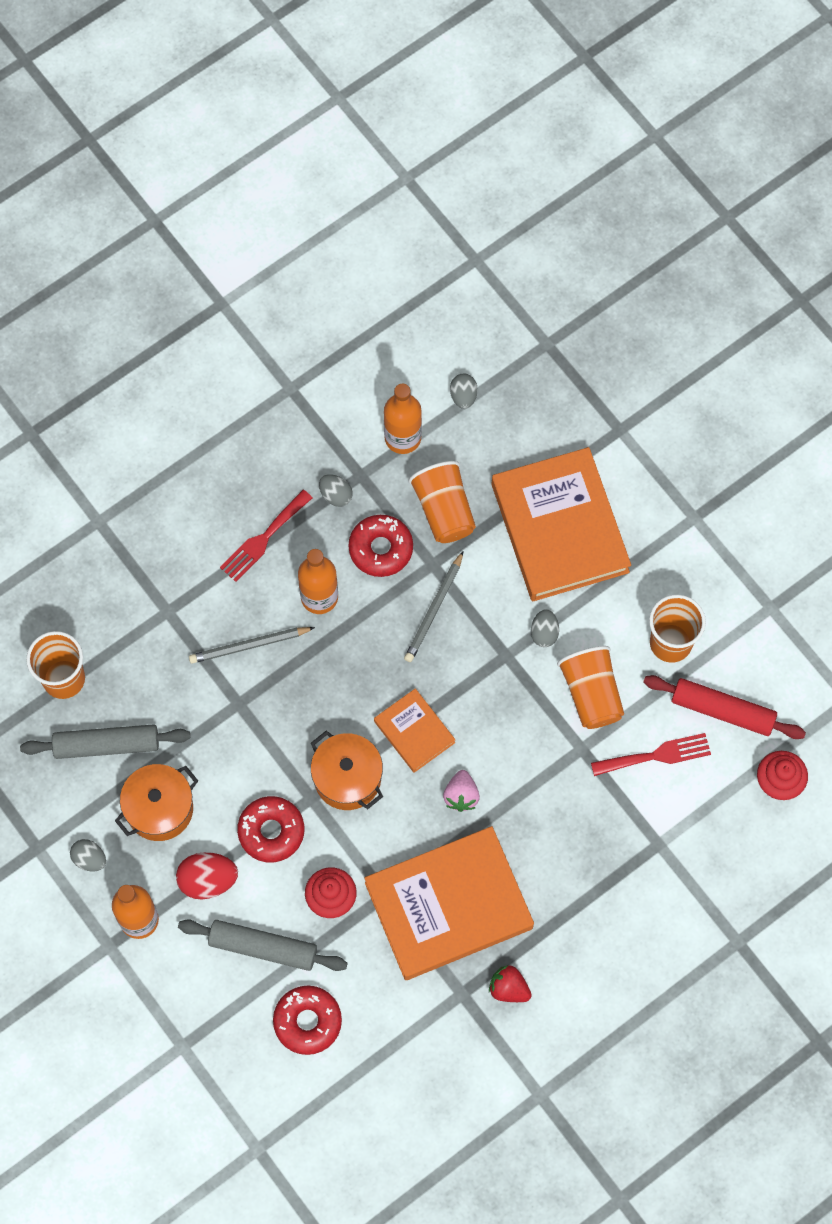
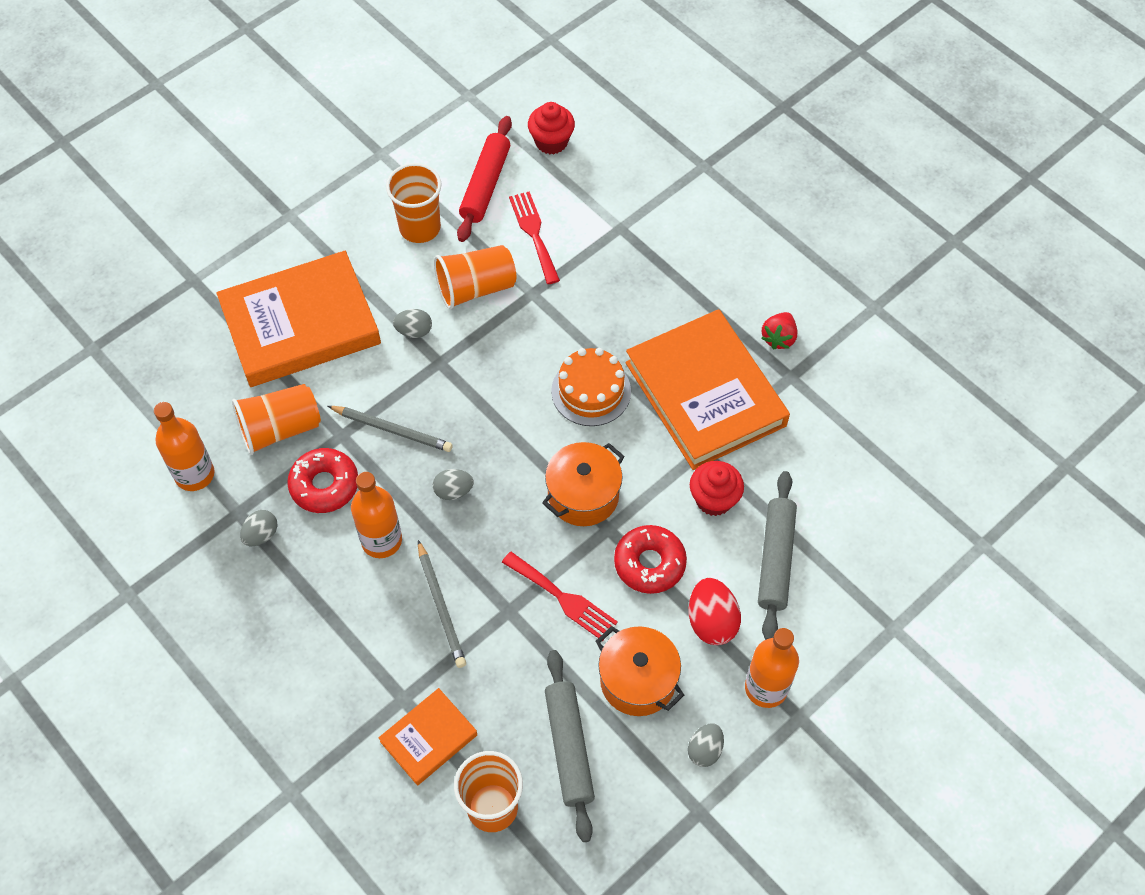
camera: 95 degrees left, 10 degrees down
red fork [220,490,312,582] -> red fork moved to [502,552,618,638]
red donut [273,985,342,1055] -> none
orange book [374,688,456,773] -> orange book moved to [379,688,477,786]
pink strawberry [443,770,480,812] -> orange cake [551,348,631,426]
grey egg [450,374,478,409] -> grey egg moved to [433,469,474,500]

